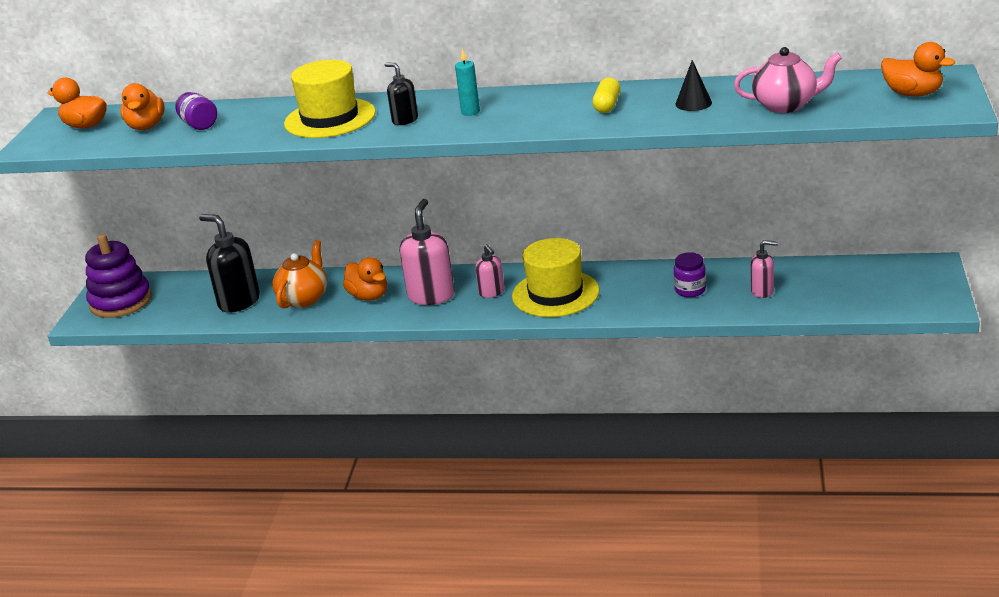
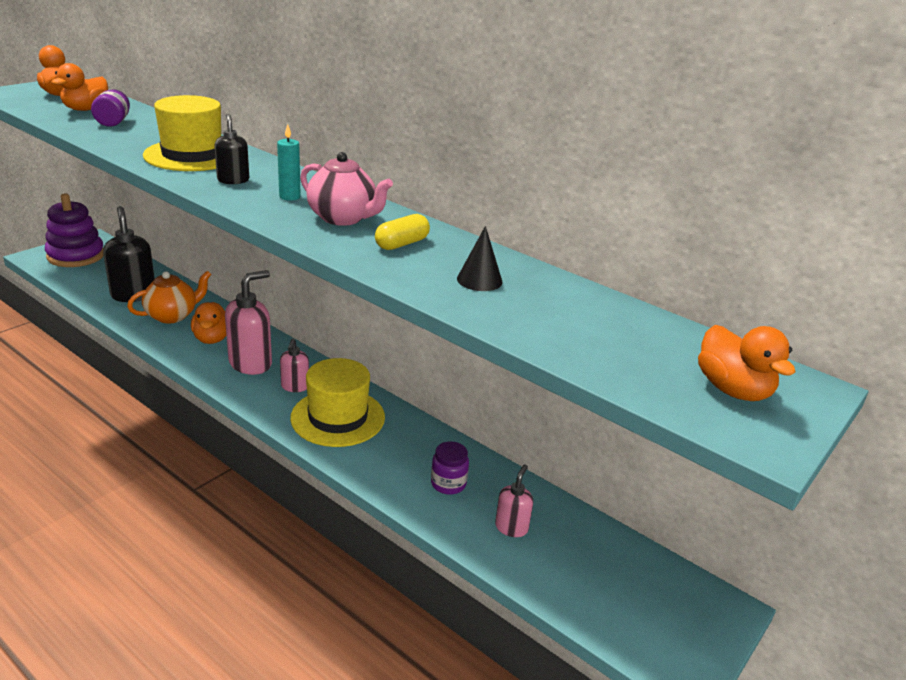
camera: 25 degrees right, 0 degrees up
pink teapot [734,47,842,113] -> pink teapot moved to [300,152,393,226]
pink soap dispenser [750,240,778,298] -> pink soap dispenser turned 105 degrees counterclockwise [495,465,533,537]

